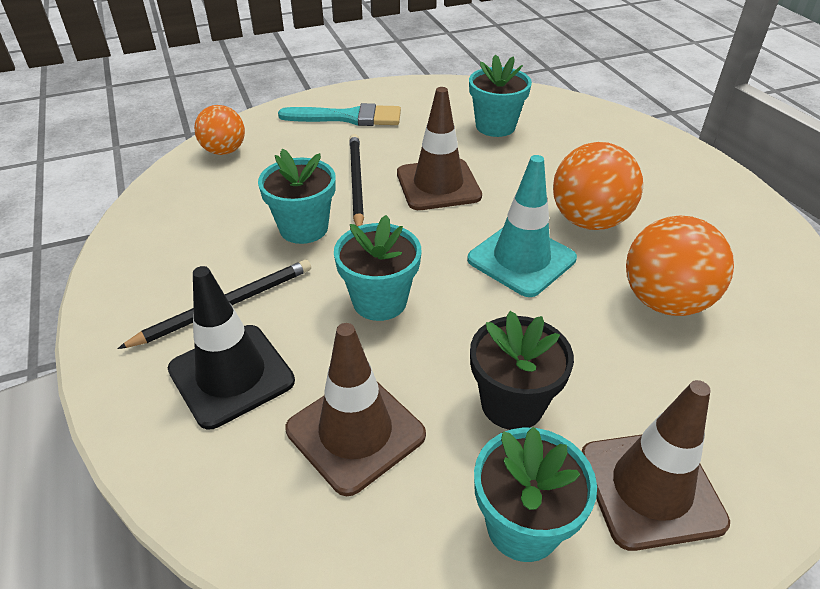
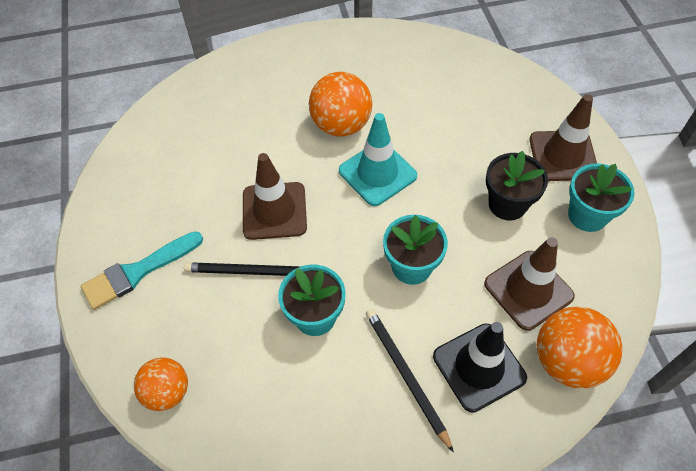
camera: 80 degrees left, 15 degrees up
turquoise brush [278,103,401,126] -> turquoise brush turned 135 degrees counterclockwise [81,231,203,310]
turquoise flower pot [469,54,532,137] -> none
orange ball [626,215,734,316] -> orange ball moved to [537,306,622,388]

